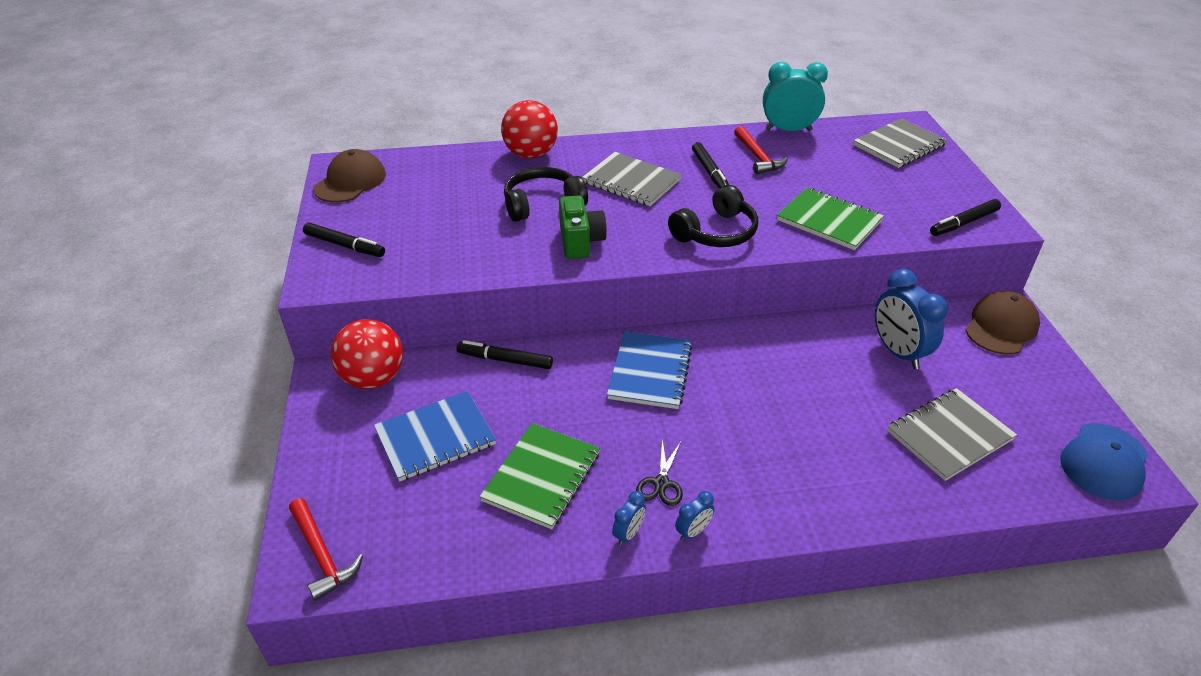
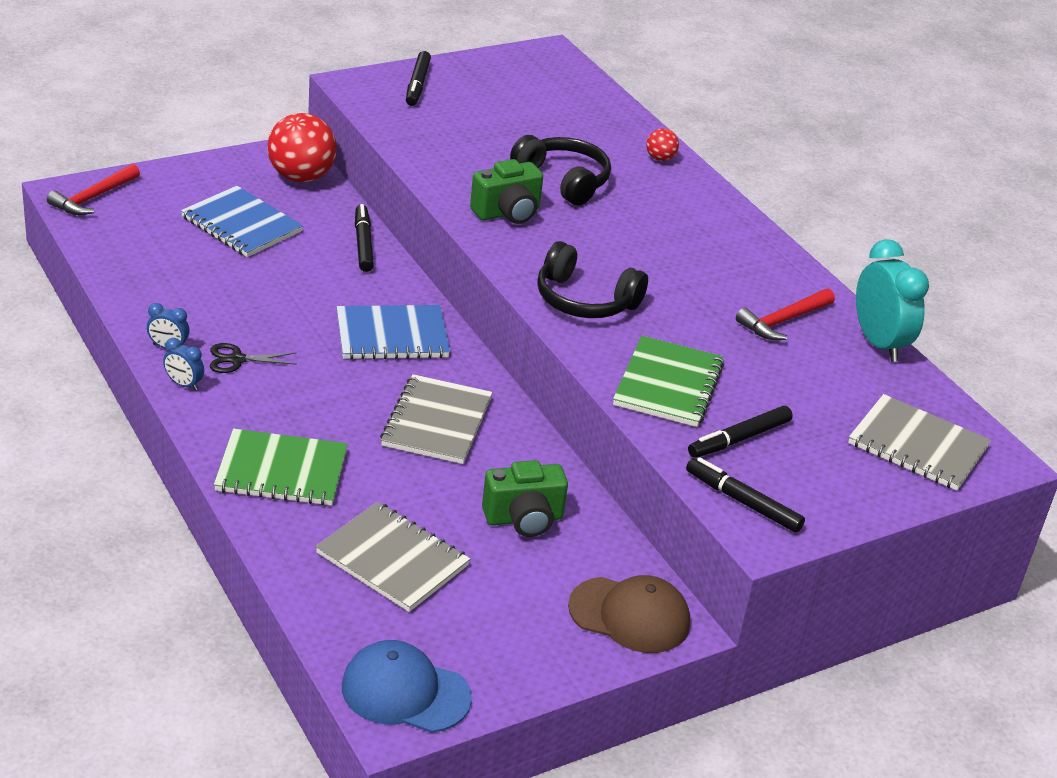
camera: 65 degrees right, 5 degrees down
brown cap [313,149,386,203] -> none
green notebook [480,423,600,529] -> green notebook moved to [214,429,348,506]
red ball [501,100,558,159] -> red ball [647,128,679,161], size x0.47
grey notebook [582,152,682,206] -> grey notebook moved to [380,374,492,464]
black marker [692,142,729,188] -> black marker moved to [688,406,793,458]
blue clock [875,269,948,369] -> green camera [482,460,568,537]

